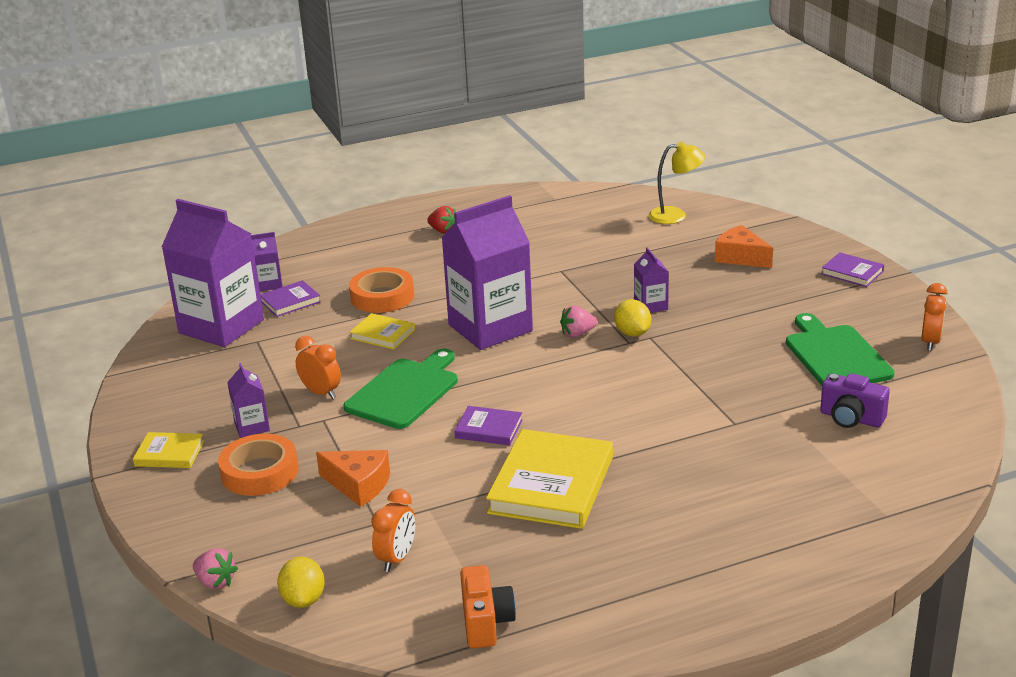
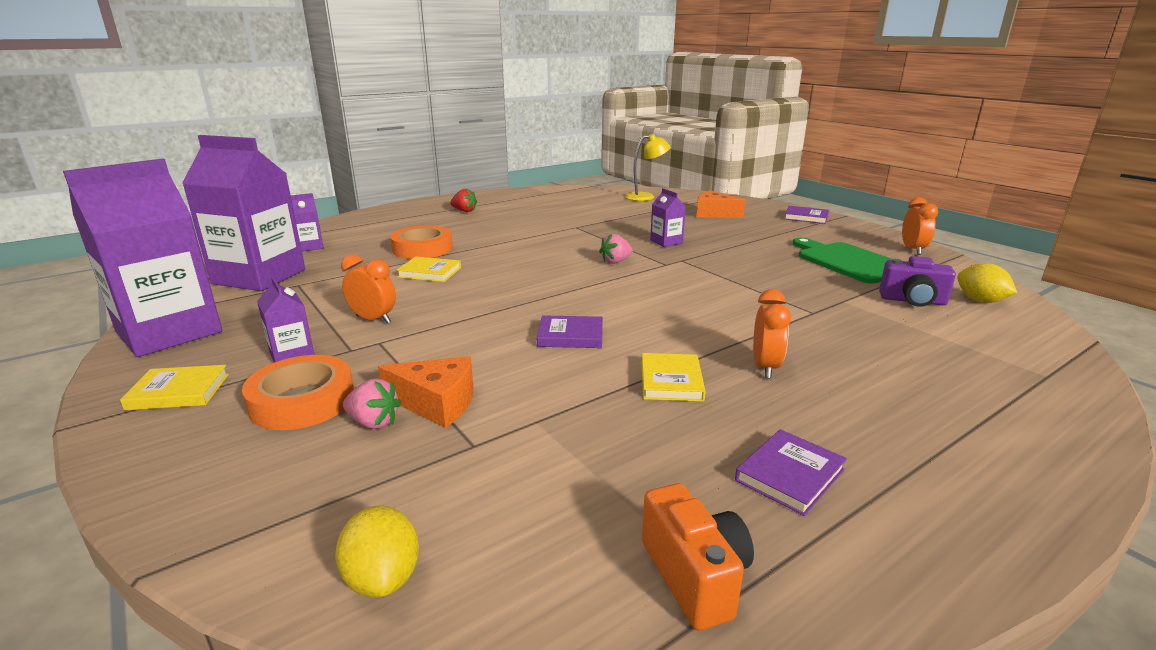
camera: 15 degrees left, 5 degrees down
pink strawberry [193,548,238,589] -> pink strawberry moved to [343,379,401,429]
purple book [260,281,321,317] -> purple book moved to [735,429,847,516]
green cutting board [344,349,458,429] -> none
orange clock [371,489,416,572] -> orange clock moved to [753,289,791,378]
purple carton [441,195,533,350] -> purple carton moved to [63,158,222,357]
yellow book [486,429,613,529] -> yellow book [641,353,706,402], size x0.50
yellow lemon [614,299,651,337] -> yellow lemon moved to [957,263,1017,303]

